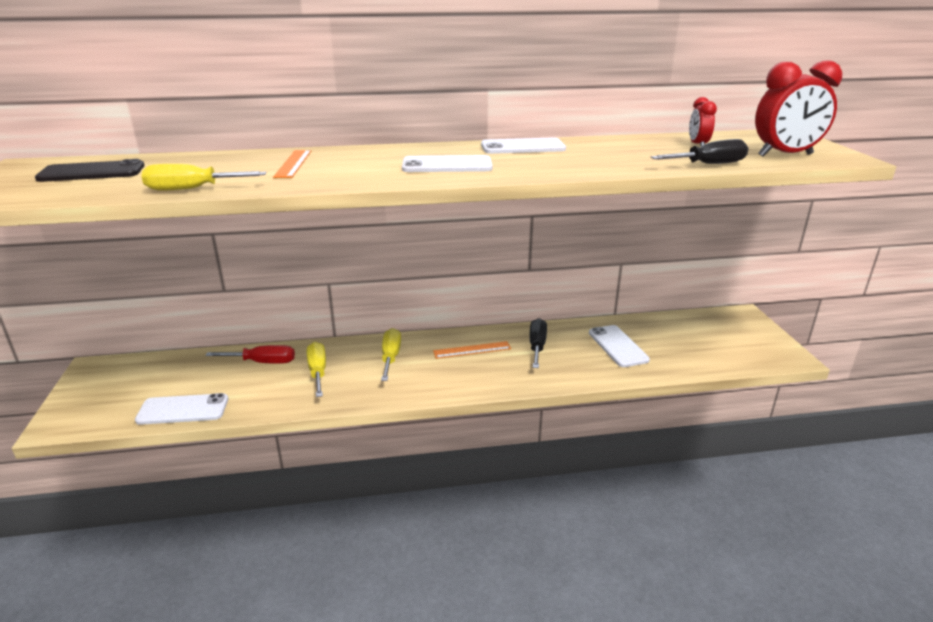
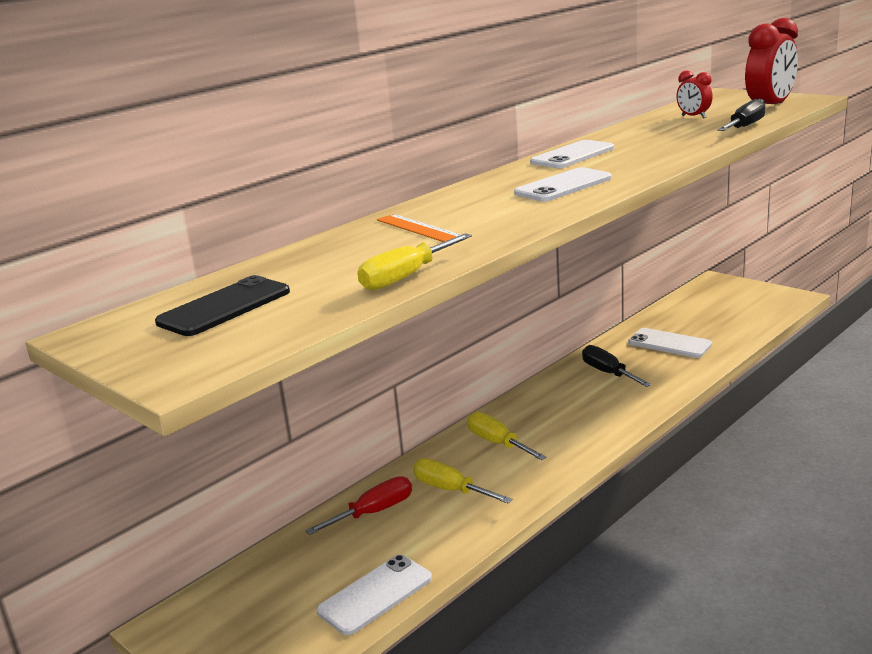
camera: 35 degrees left, 5 degrees down
orange ruler [433,341,511,359] -> none

